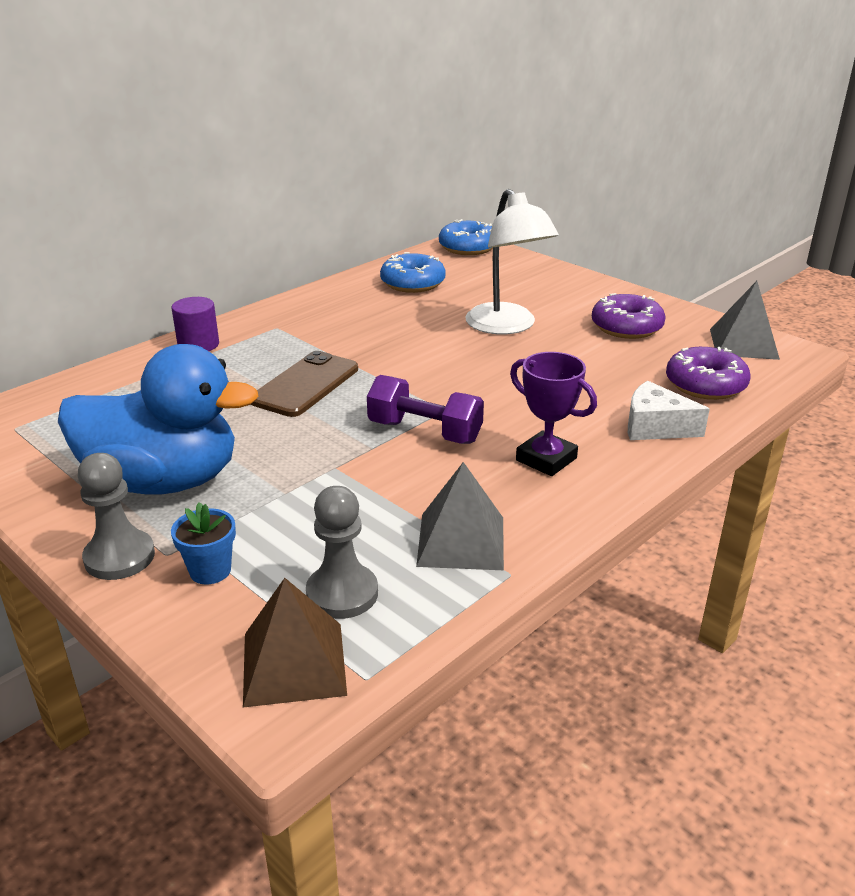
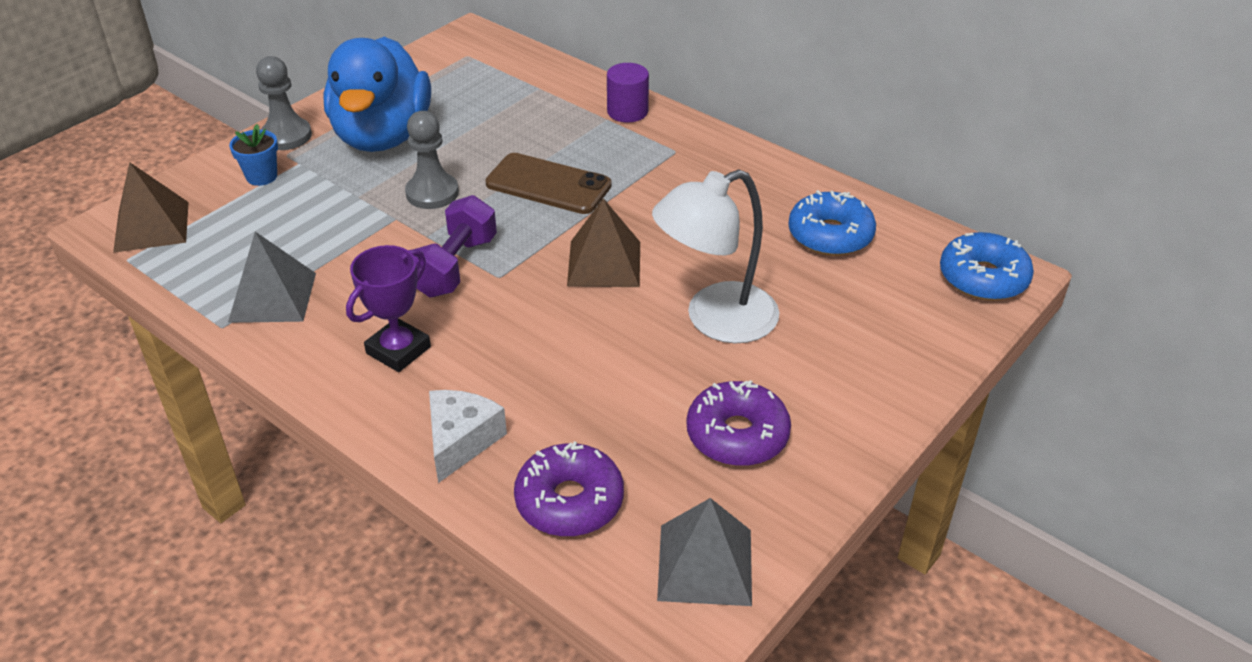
camera: 85 degrees right, 10 degrees up
grey pawn [306,486,378,619] -> grey pawn moved to [405,111,459,209]
none -> brown pyramid [567,198,640,287]

